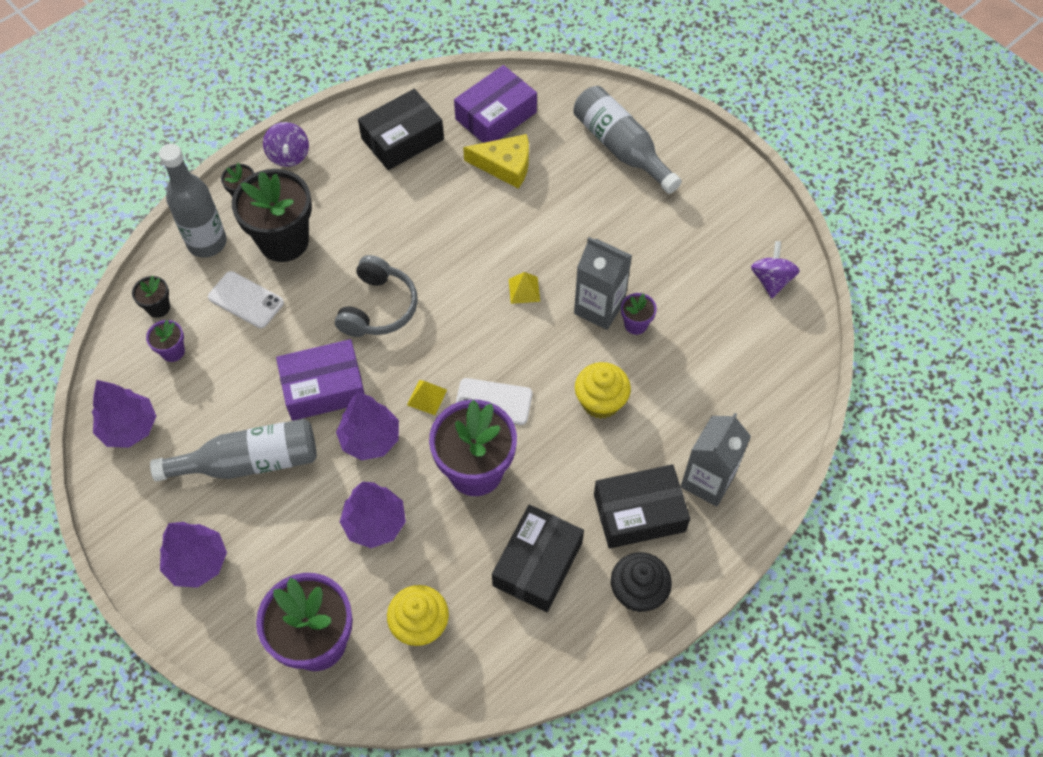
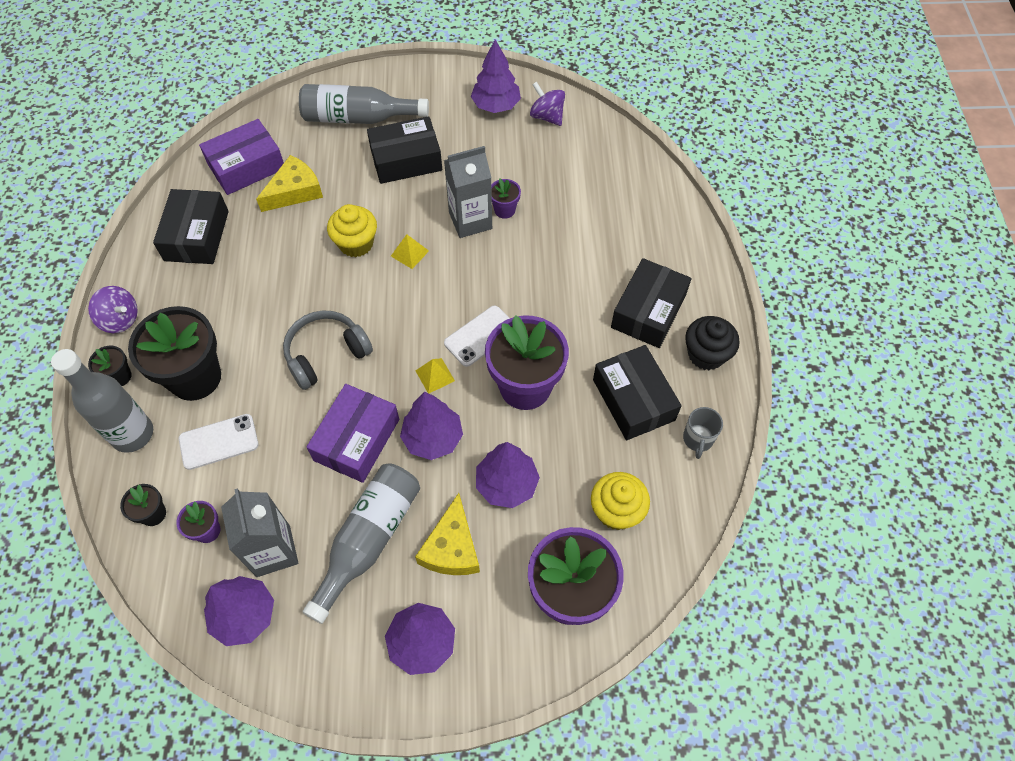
camera: 50 degrees left, 0 degrees up
grey headphones [335,255,418,337] -> grey headphones turned 90 degrees counterclockwise [283,310,373,390]
purple box [454,65,537,143] -> purple box turned 60 degrees clockwise [199,119,284,195]
yellow cupcake [575,362,631,419] -> yellow cupcake moved to [327,204,377,257]
grey carton [681,413,751,507] -> grey carton moved to [221,488,298,577]
none -> black box [367,116,442,184]
none -> yellow cheese [415,493,480,575]
none -> purple tree [471,39,521,113]
none -> grey mug [683,407,723,459]

